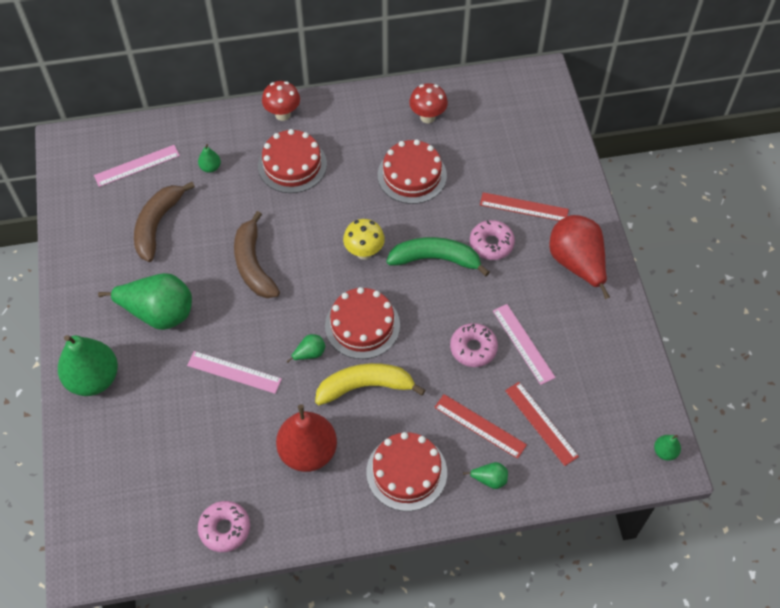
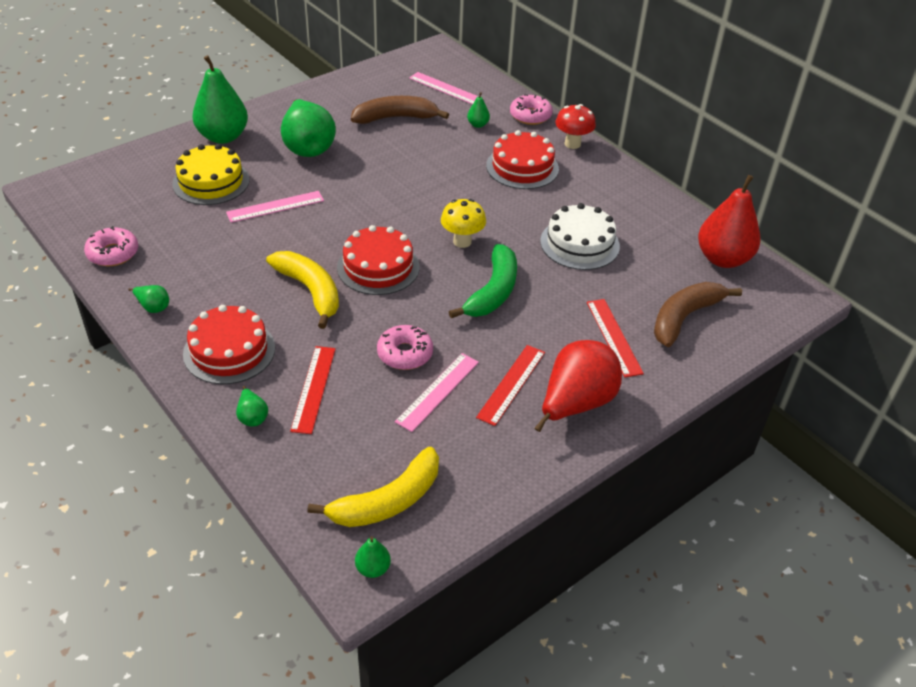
camera: 60 degrees right, 15 degrees down
pink ruler [187,351,282,394] -> pink ruler turned 75 degrees clockwise [226,191,324,223]
brown banana [234,211,280,298] -> brown banana moved to [654,282,742,347]
red pear [276,404,337,472] -> red pear moved to [698,175,761,268]
green pear [286,334,325,363] -> green pear moved to [128,285,169,313]
red cake [378,139,447,204] -> white cake [540,203,620,270]
green banana [387,237,490,276] -> green banana turned 45 degrees clockwise [449,244,517,318]
red mushroom [409,83,448,123] -> none
pink donut [470,220,515,260] -> pink donut moved to [510,94,553,125]
red ruler [505,382,579,466] -> red ruler moved to [476,345,545,426]
none -> yellow cake [172,144,250,205]
none -> yellow banana [307,447,439,527]

